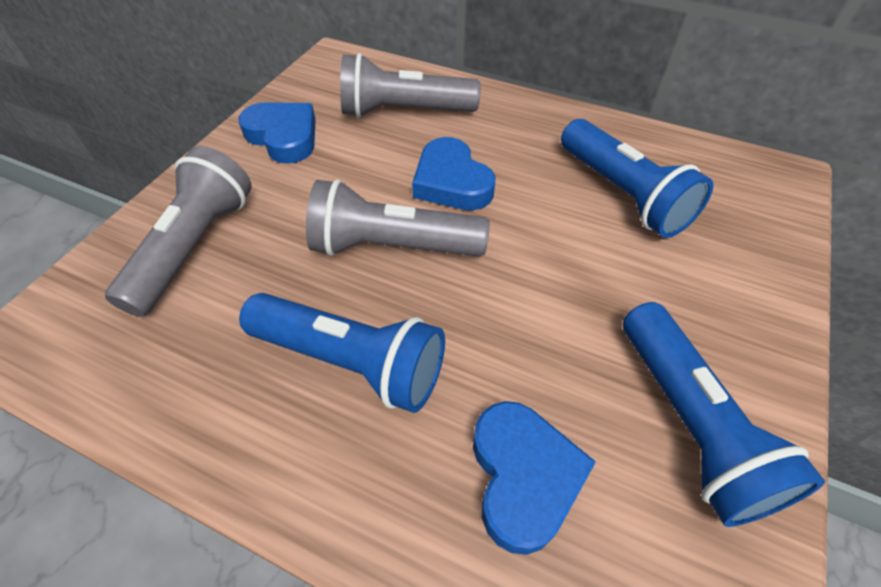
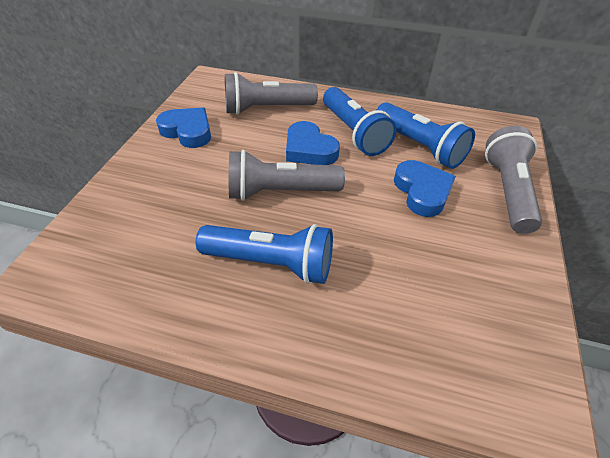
camera: 10 degrees left, 5 degrees down
grey flashlight [105,146,252,317] -> grey flashlight moved to [485,126,542,234]
blue heart [473,401,596,555] -> blue heart moved to [394,160,456,217]
blue flashlight [623,302,825,527] -> blue flashlight moved to [323,87,397,156]

